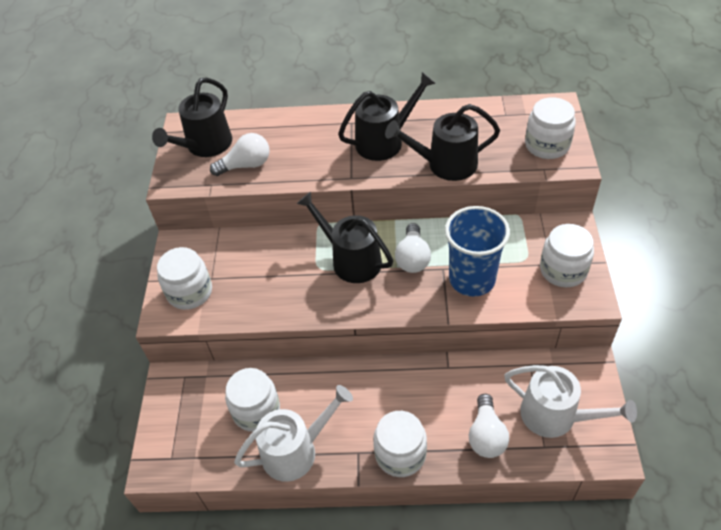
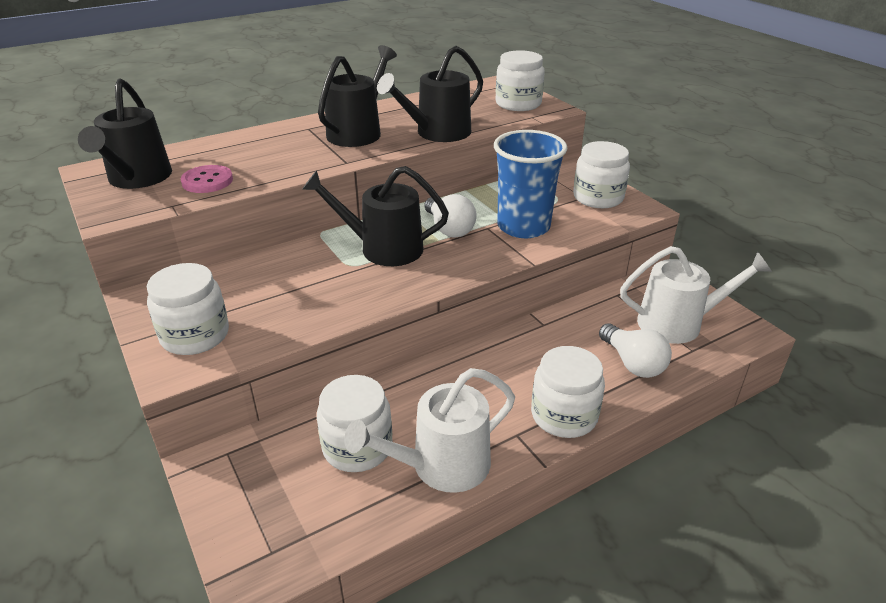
camera: 35 degrees left, 15 degrees down
white light bulb [210,133,270,176] -> pink button [181,165,233,193]
white watering can [234,385,353,482] -> white watering can turned 150 degrees counterclockwise [344,368,515,493]

